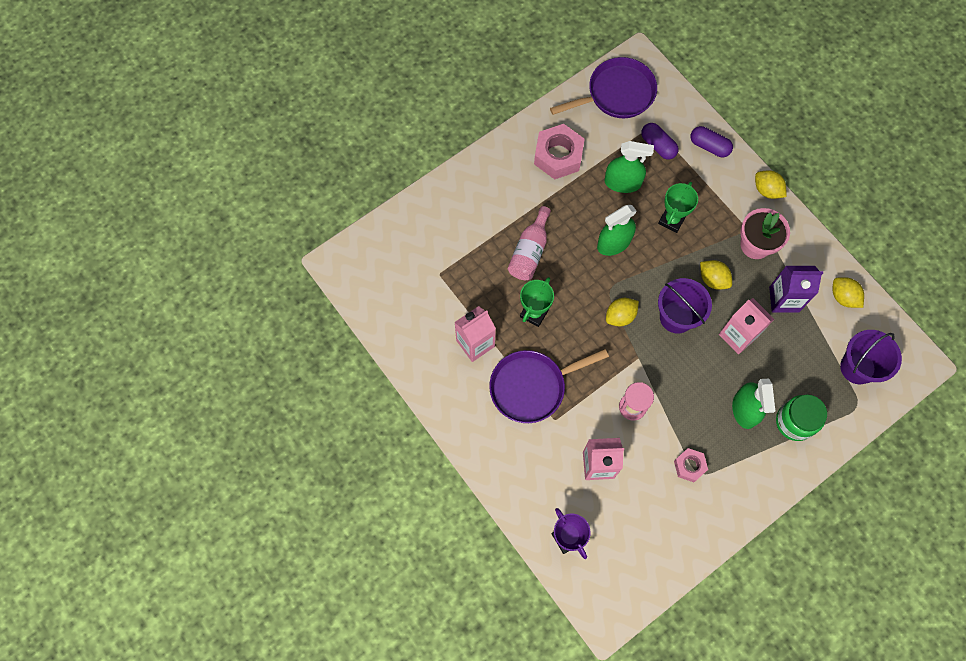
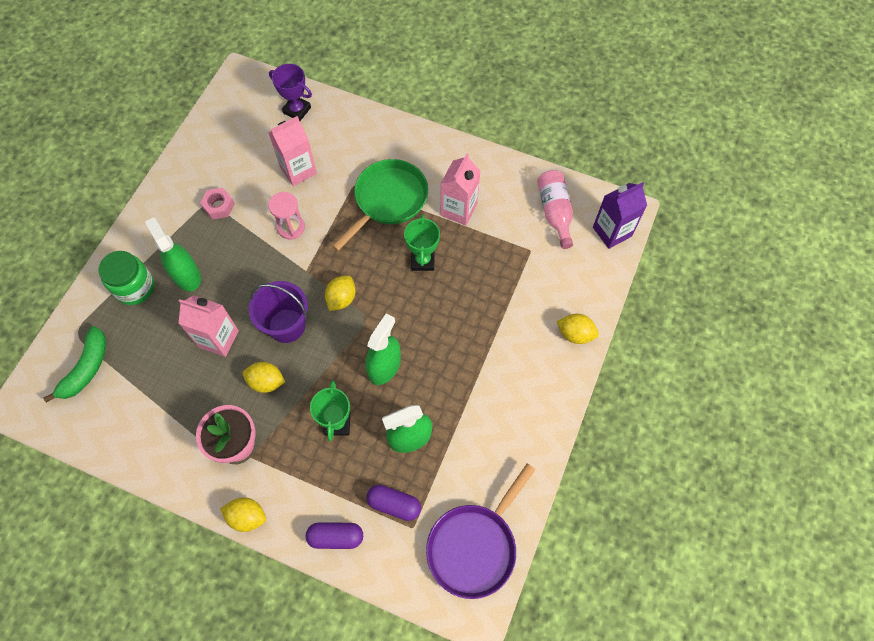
camera: 150 degrees right, 5 degrees down
purple pan [489,349,609,423] -> green pan [332,159,428,251]
pink bottle [508,206,551,280] -> pink bottle moved to [537,170,573,249]
pink nut [534,124,584,179] -> none
purple carton [769,266,823,313] -> purple carton moved to [593,182,647,249]
yellow lemon [833,277,864,308] -> yellow lemon moved to [557,314,599,344]
purple bucket [840,330,902,384] -> green banana [43,326,106,403]

